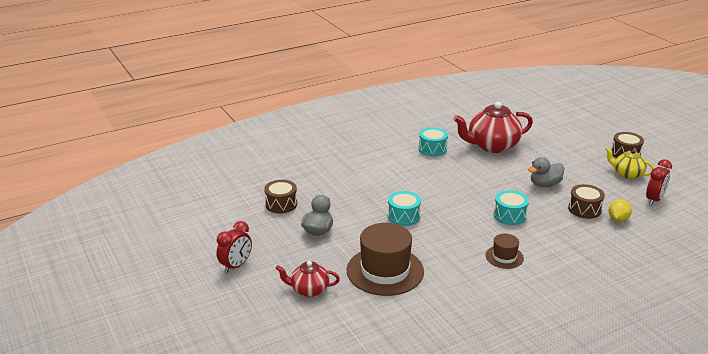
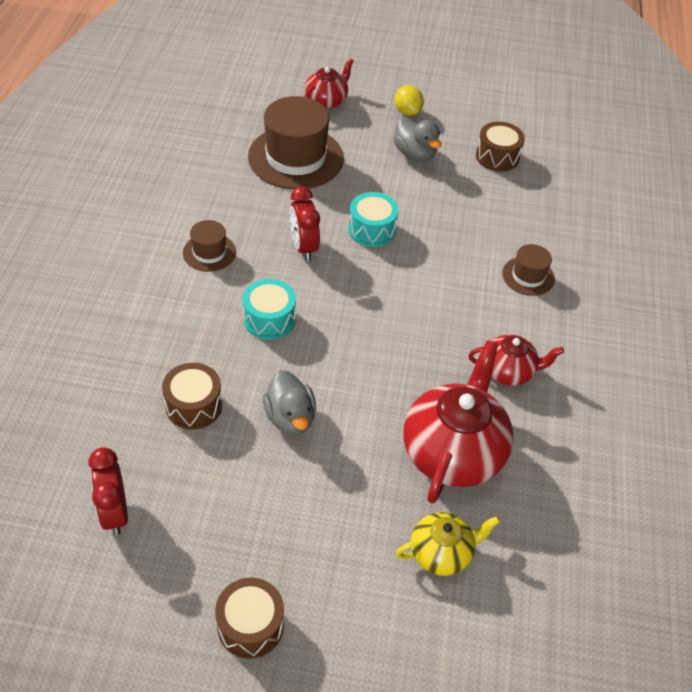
camera: 125 degrees right, 20 degrees up
red clock [216,221,252,273] -> red clock moved to [290,187,320,261]
turquoise drum [419,127,448,156] -> red teapot [468,334,564,386]
grey duck [528,157,564,187] -> grey duck turned 150 degrees clockwise [263,370,316,435]
yellow teapot [606,147,654,179] -> yellow teapot moved to [396,512,500,576]
yellow lemon [609,199,632,222] -> yellow lemon moved to [395,85,424,116]
none -> brown hat [502,244,555,296]

